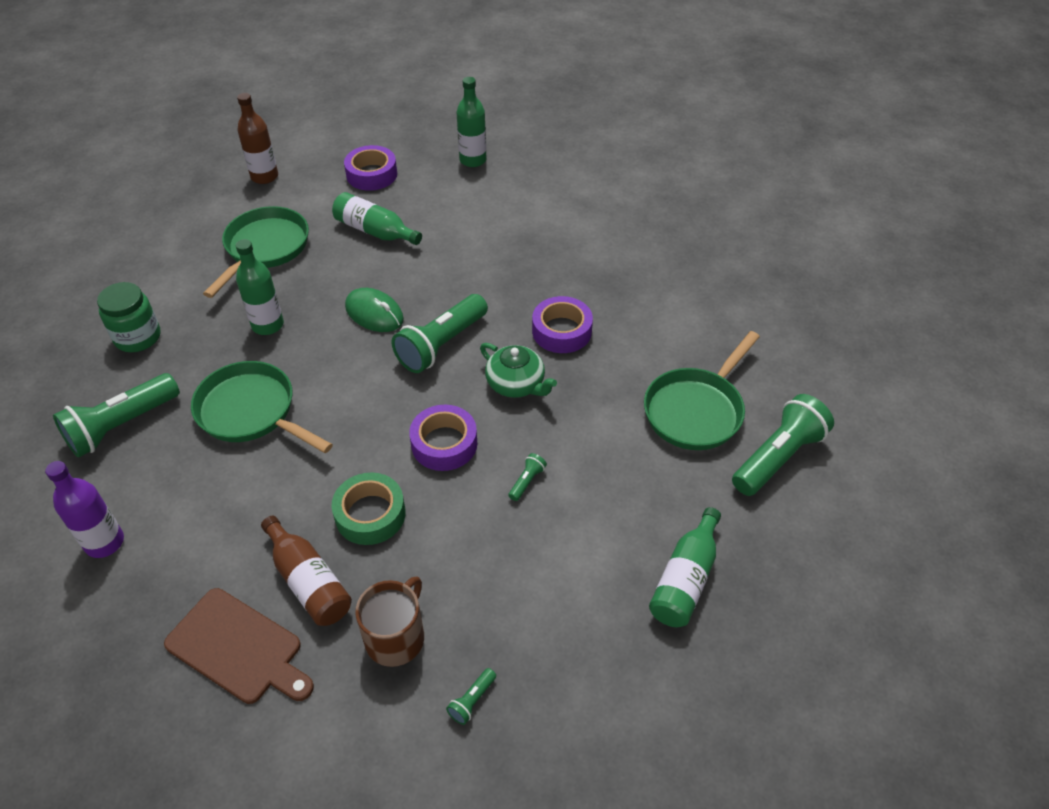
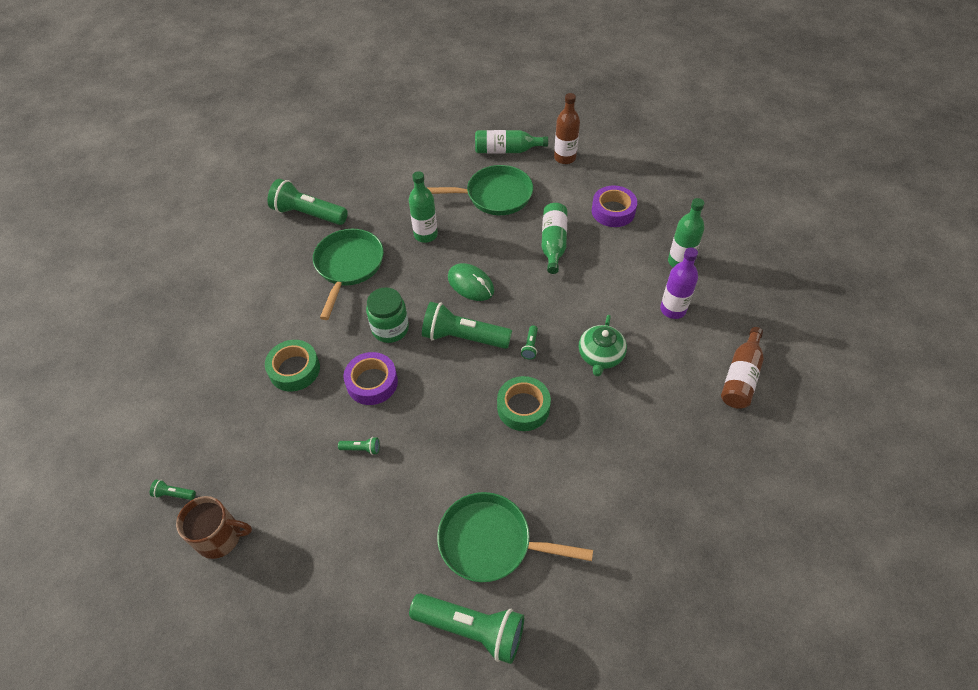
camera: 65 degrees right, 5 degrees up
purple bottle [45,461,124,558] -> purple bottle moved to [660,247,698,319]
green jar [97,282,161,352] -> green jar moved to [366,287,409,343]
brown cutting board [164,588,314,704] -> none
brown bottle [261,516,352,626] -> brown bottle moved to [721,327,764,409]
green mouse [345,288,404,332] -> green mouse turned 60 degrees counterclockwise [448,263,494,301]
brown mug [355,576,424,667] -> brown mug moved to [176,496,252,559]
green teapot [480,343,557,398] -> green teapot moved to [579,315,627,377]
purple tape [532,296,593,353] -> green tape [497,376,551,431]
green bottle [649,507,721,627] -> green bottle moved to [475,130,548,153]
none -> green flashlight [521,325,538,360]

